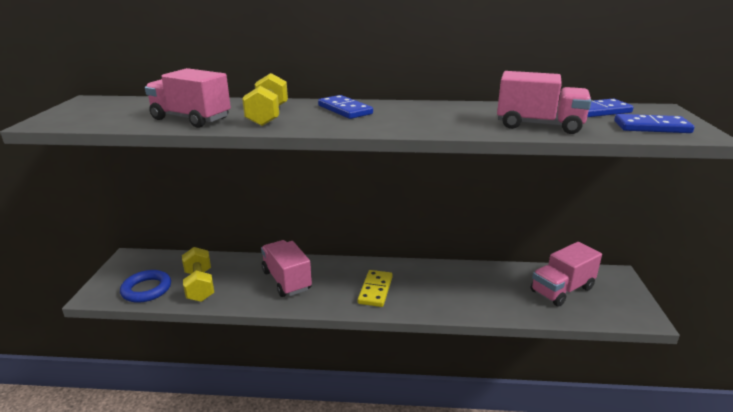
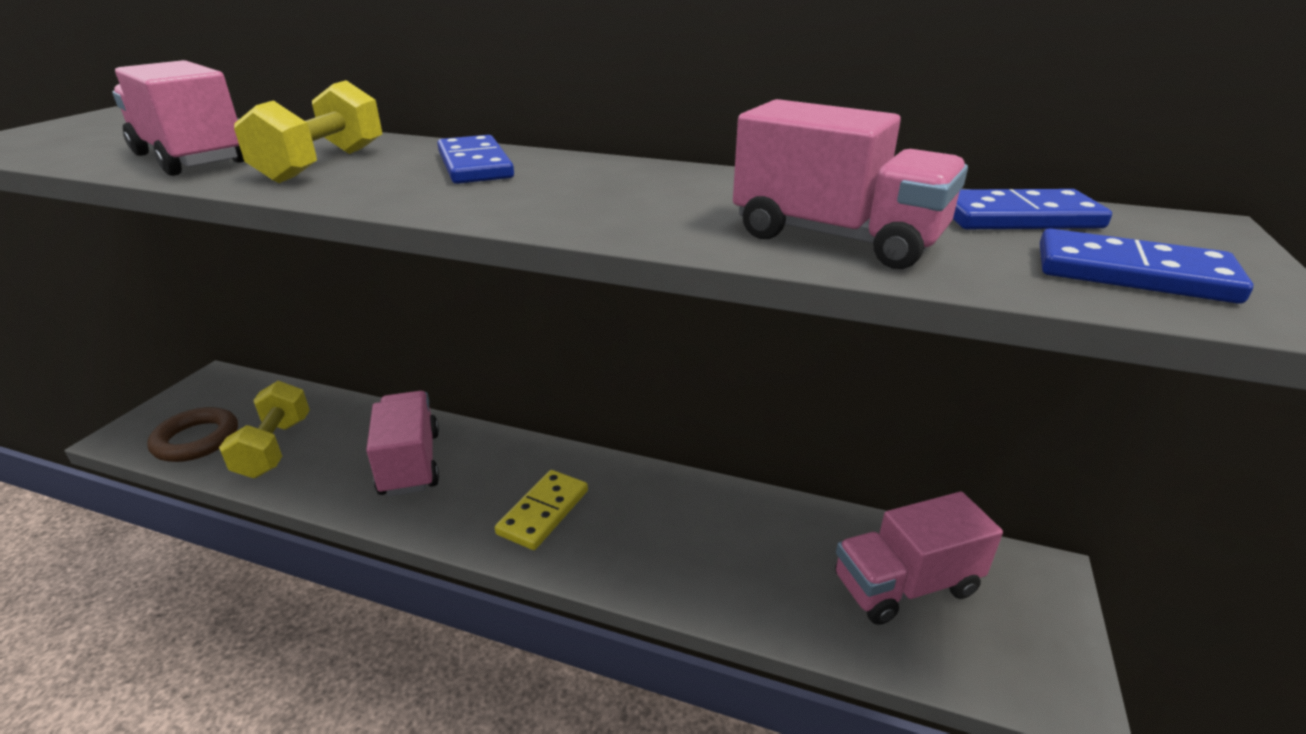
camera: 15 degrees right, 5 degrees up
blue ring [120,270,171,303] -> brown ring [147,407,238,462]

